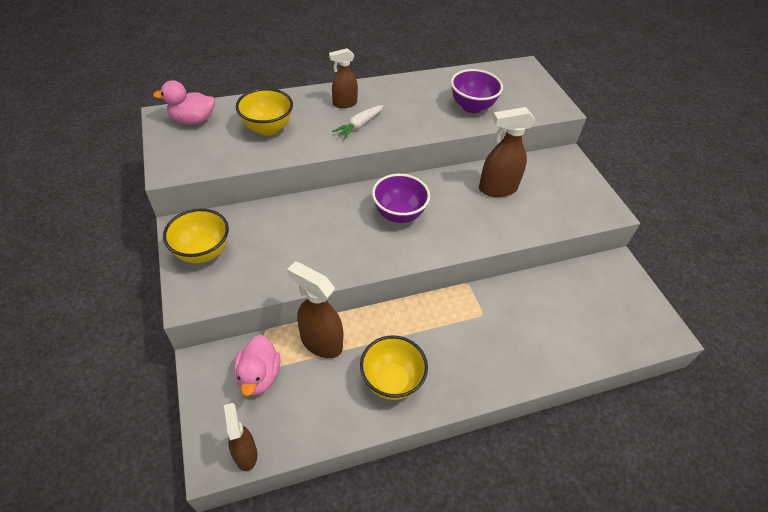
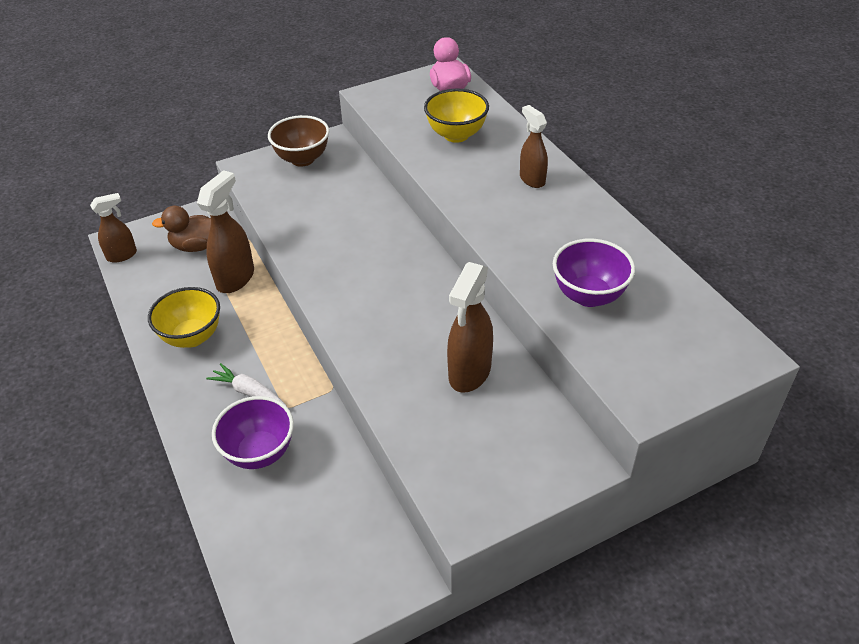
camera: 85 degrees right, 5 degrees down
yellow bowl [163,208,229,263] -> brown bowl [268,115,329,167]
pink duck [234,335,280,396] -> brown duck [152,206,211,252]
white carrot [332,105,384,139] -> white carrot moved to [206,363,287,406]
purple bowl [372,174,430,223] -> purple bowl moved to [212,396,294,469]
brown spray bottle [479,107,536,197] -> brown spray bottle turned 135 degrees counterclockwise [447,262,493,393]

